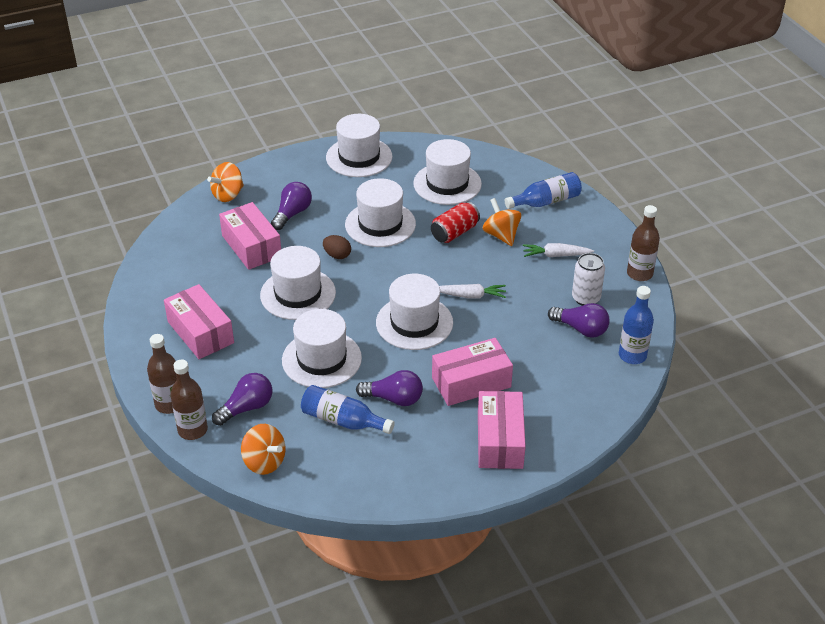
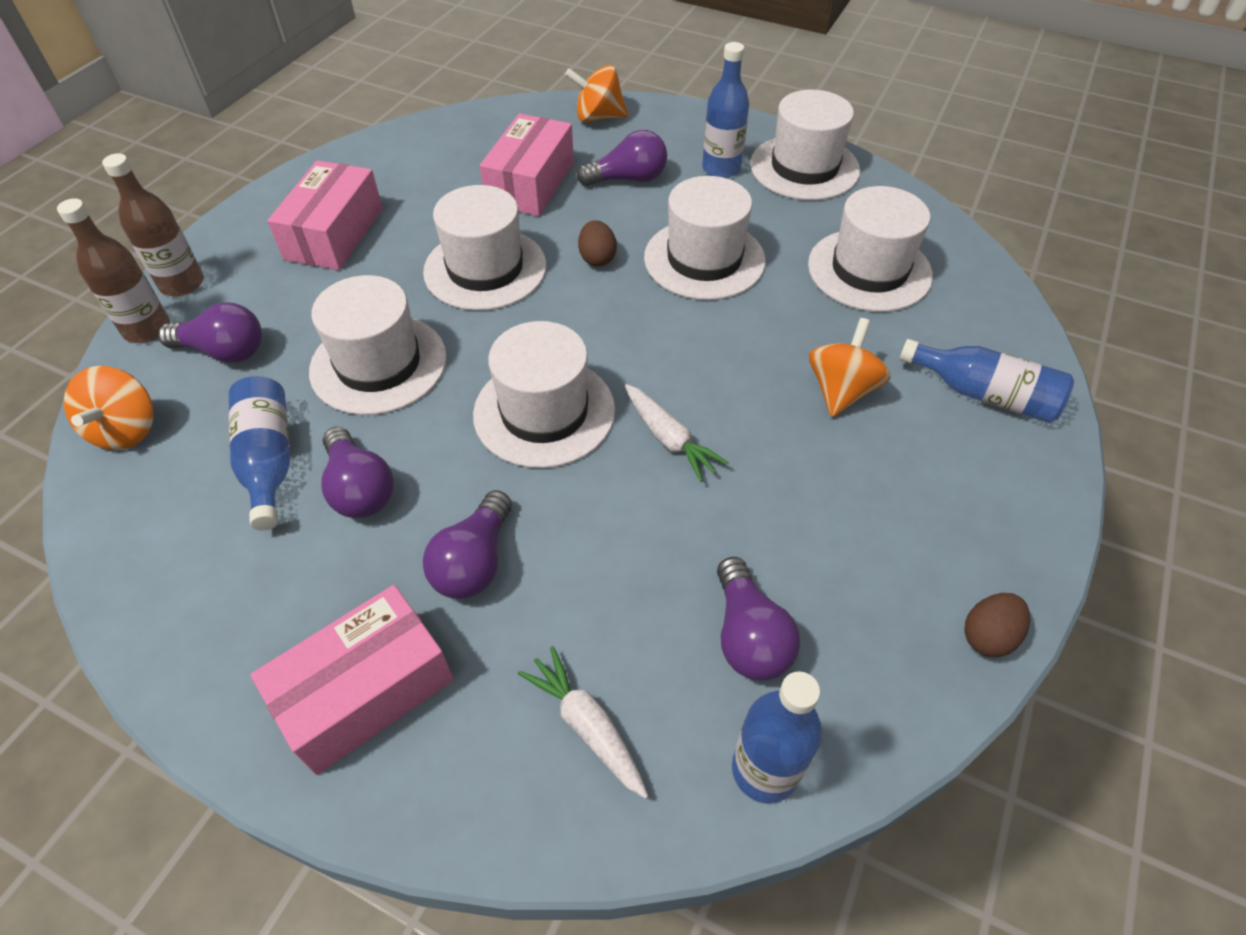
camera: 50 degrees right, 10 degrees up
red can [431,202,480,243] -> none
pink box [432,338,513,406] -> purple light bulb [423,490,512,599]
white carrot [523,243,594,257] -> white carrot moved to [518,646,648,799]
white can [572,253,605,306] -> none
brown bottle [627,205,660,281] -> brown egg [964,593,1030,657]
none -> blue bottle [702,42,749,178]

